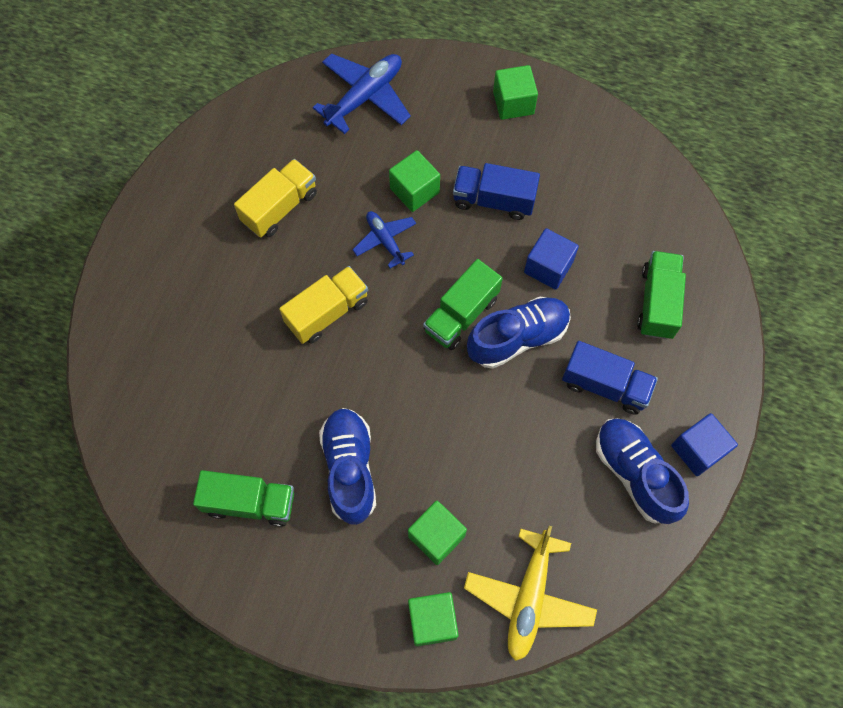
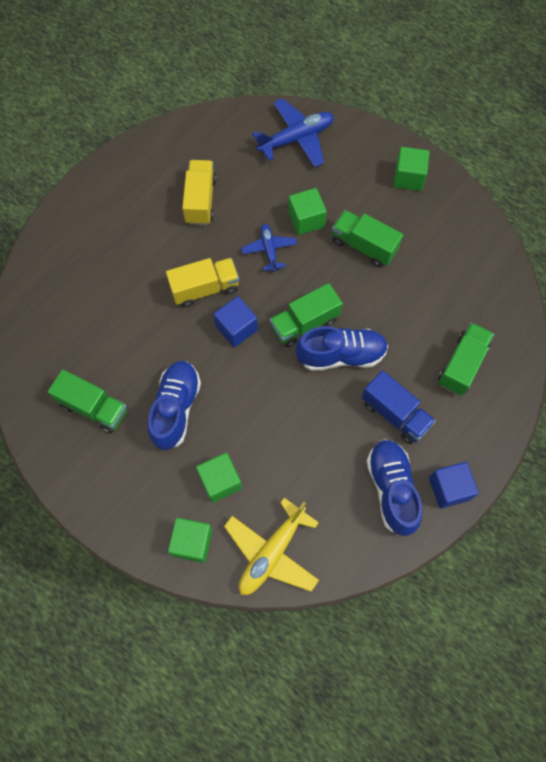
camera: 20 degrees right, 0 degrees up
yellow truck [234,159,317,238] -> yellow truck turned 60 degrees counterclockwise [182,160,217,225]
blue truck [453,163,540,220] -> green truck [332,210,403,267]
blue cube [524,228,579,290] -> blue cube moved to [214,296,258,347]

